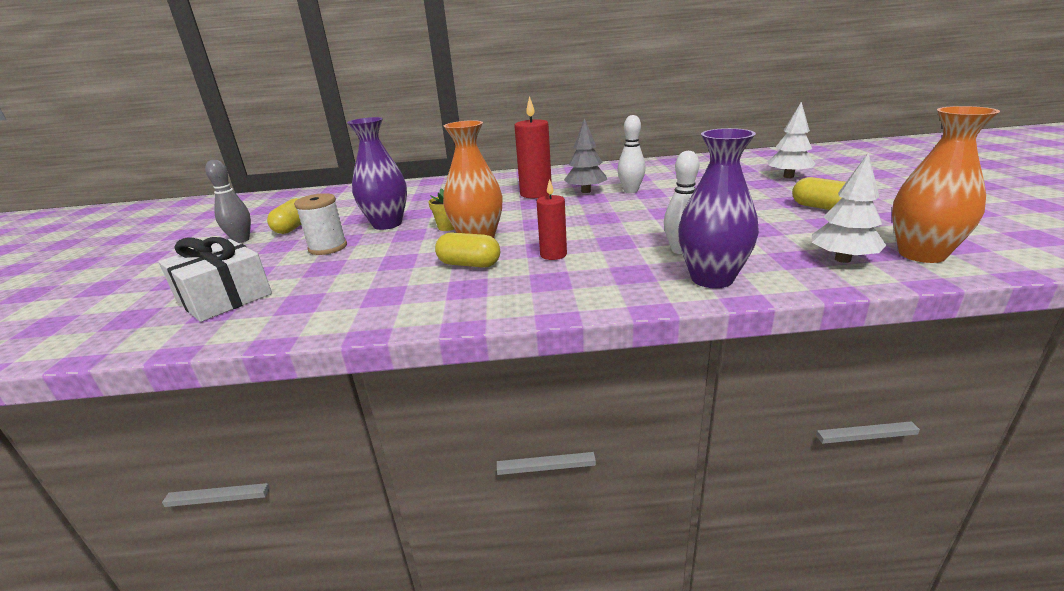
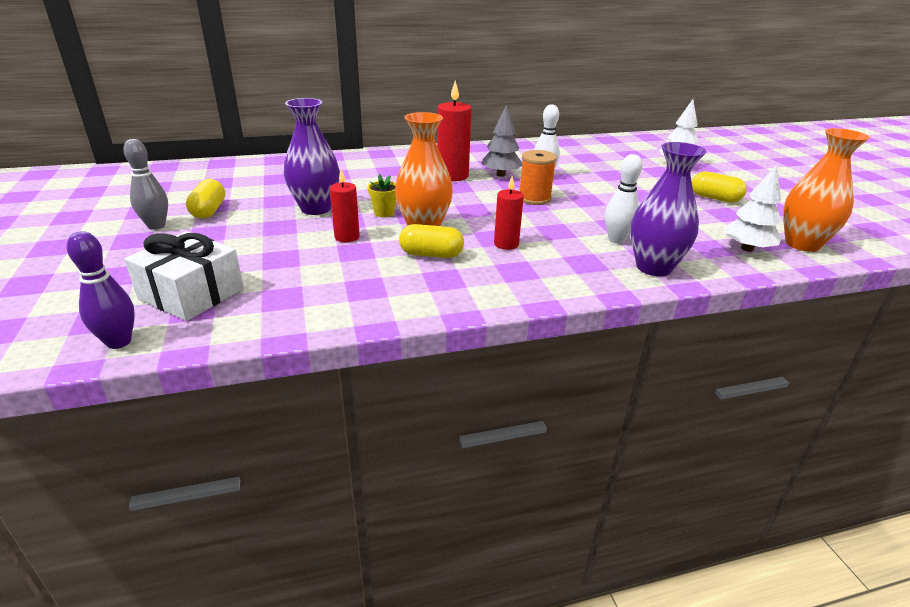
camera: 15 degrees left, 5 degrees up
white spool [294,193,347,255] -> none
none -> purple bowling pin [67,231,135,349]
none -> red candle [330,169,360,242]
none -> orange spool [520,150,557,205]

